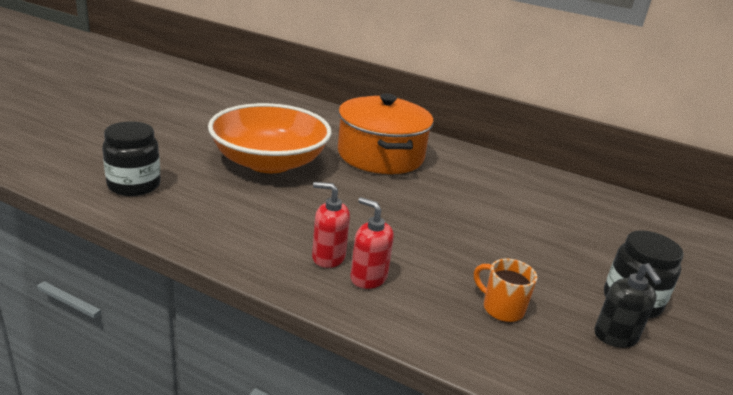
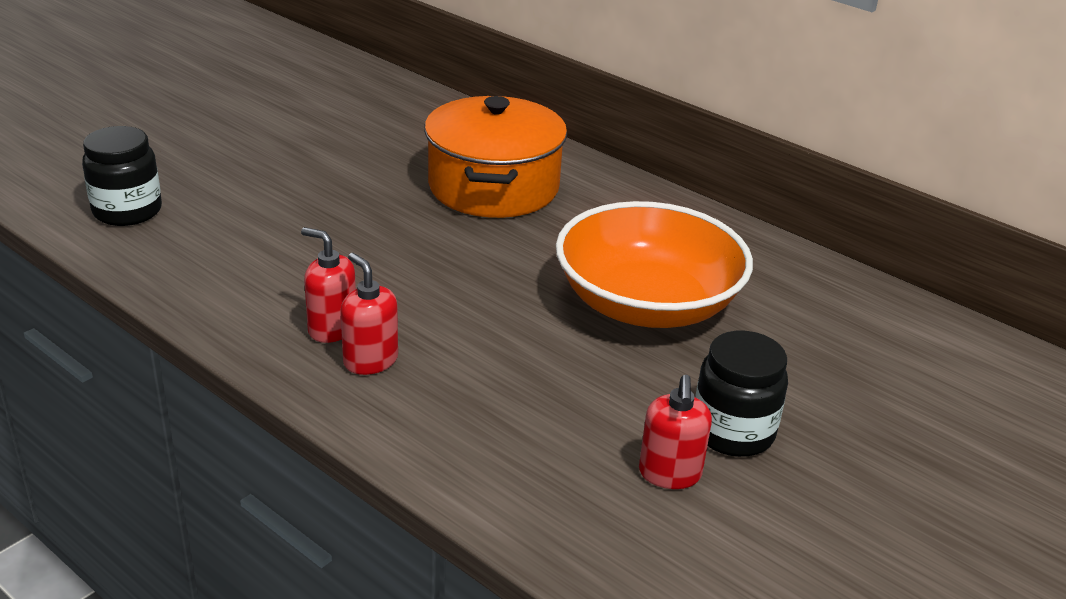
camera: 15 degrees right, 5 degrees up
orange bowl [208,103,331,173] -> orange bowl moved to [556,201,753,328]
orange mug [474,258,537,322] -> none
black soap dispenser [594,263,662,348] -> red soap dispenser [639,375,712,489]

